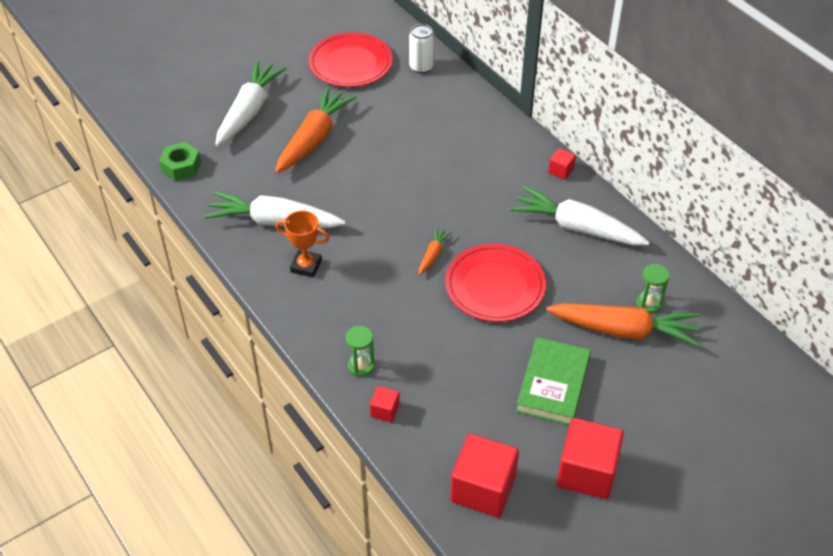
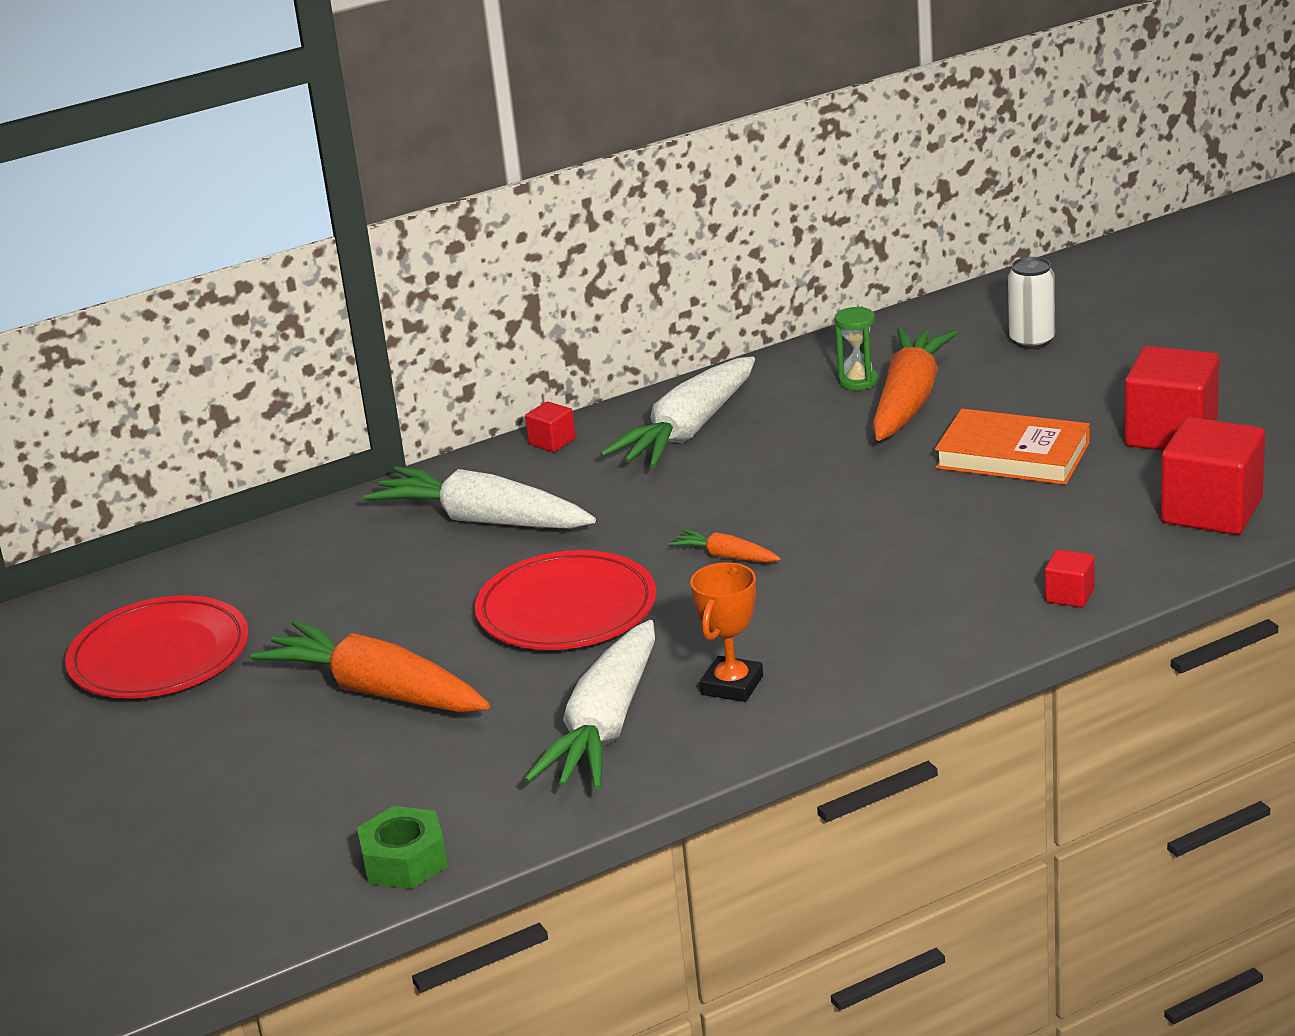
camera: 80 degrees left, 20 degrees down
white carrot [215,61,287,146] -> white carrot moved to [364,466,596,529]
green hourglass [346,326,375,377] -> none
white can [409,24,434,74] -> white can moved to [1008,257,1055,349]
red plate [445,244,546,322] -> red plate moved to [475,550,656,650]
green book [516,337,591,425] -> orange book [935,409,1090,485]

